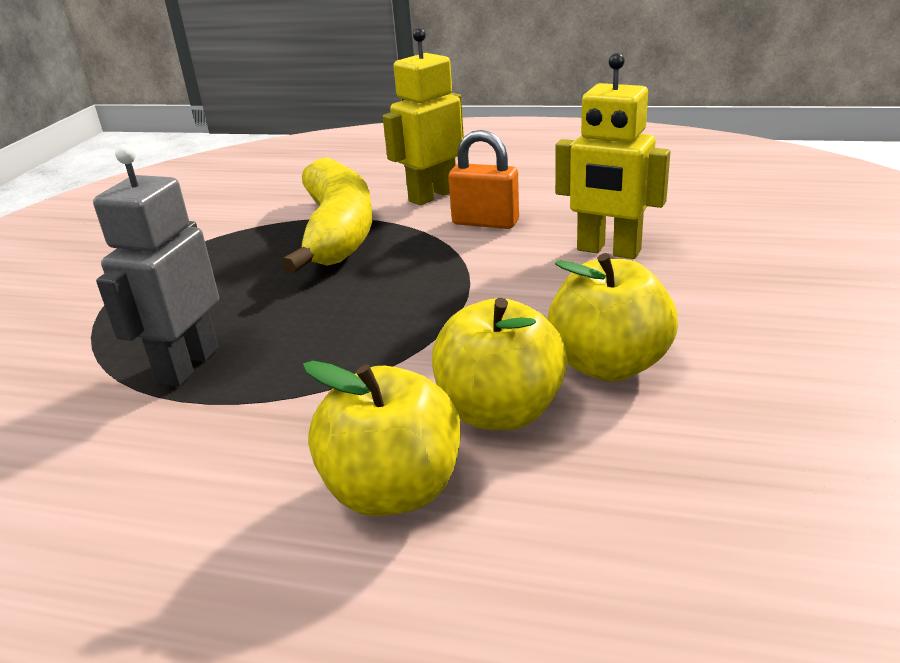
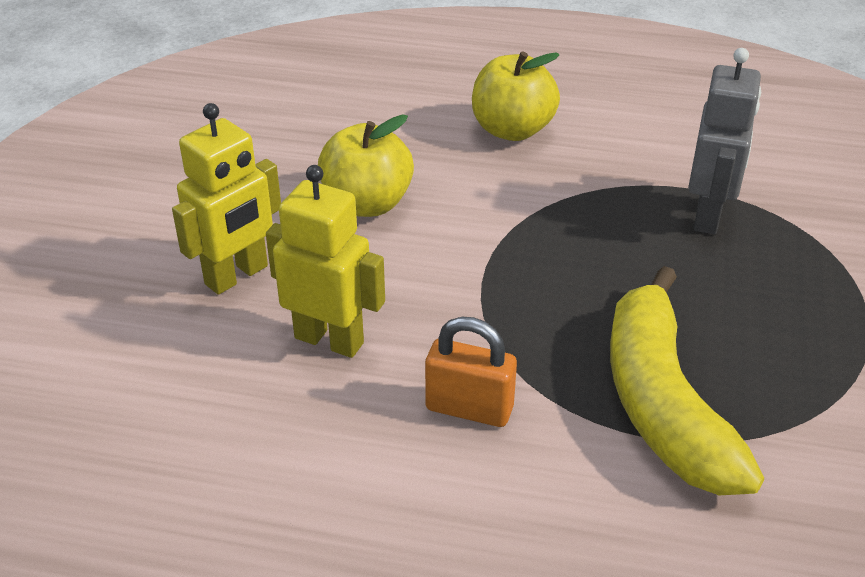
camera: 175 degrees right, 10 degrees up
yellow robot [383,28,464,205] -> yellow robot moved to [172,103,281,295]
yellow apple [432,298,568,430] -> none

